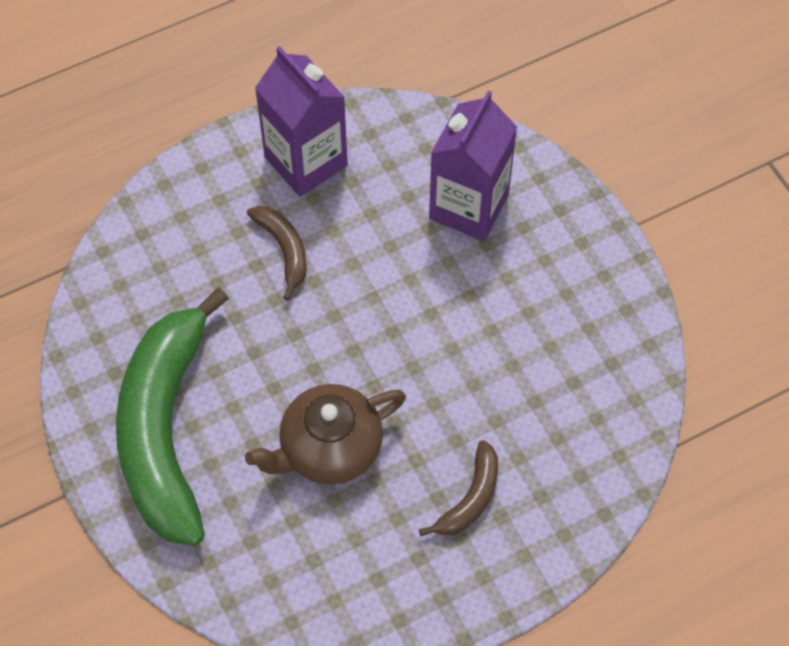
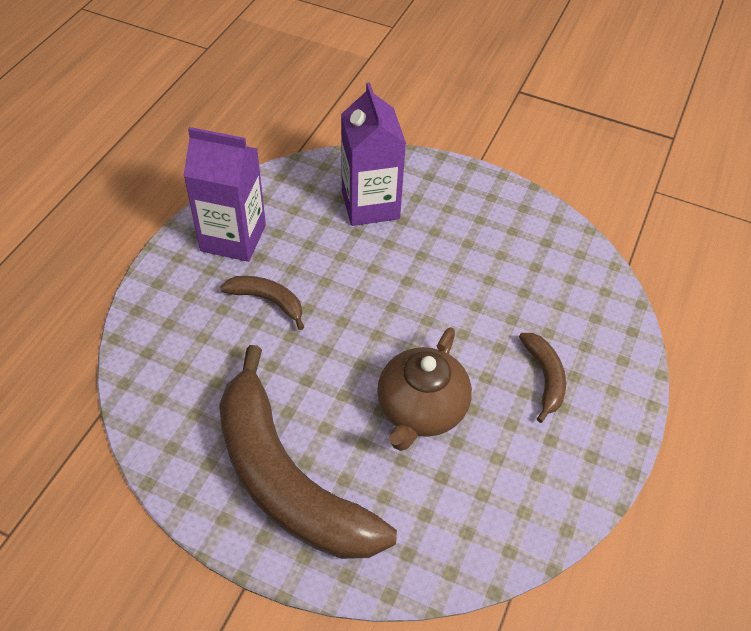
camera: 40 degrees left, 10 degrees down
green banana [116,288,229,546] -> brown banana [219,345,397,559]

